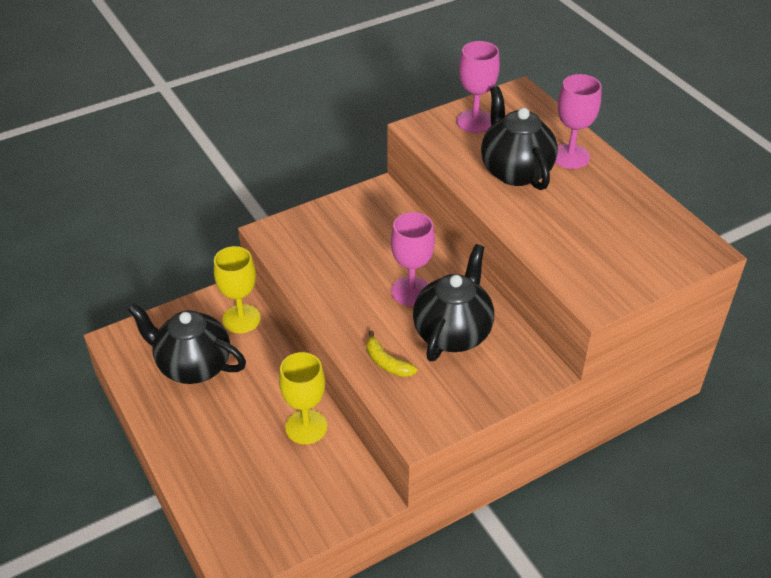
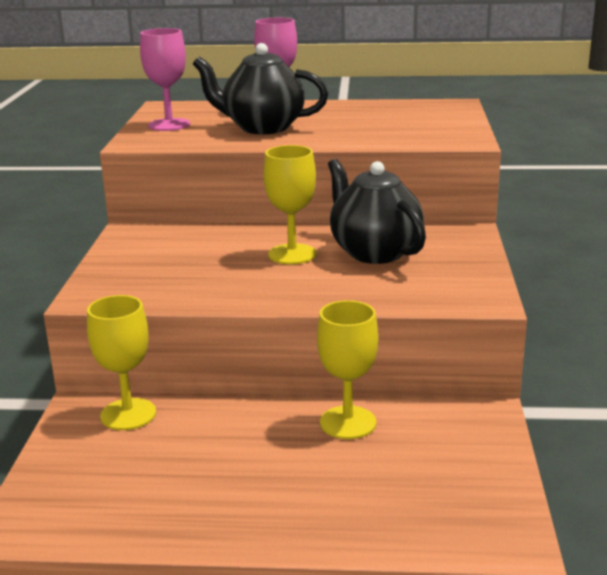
camera: 55 degrees left, 20 degrees down
black teapot [128,303,246,384] -> none
yellow banana [366,331,417,377] -> none
pink goblet [391,212,435,306] -> yellow goblet [264,145,317,264]

